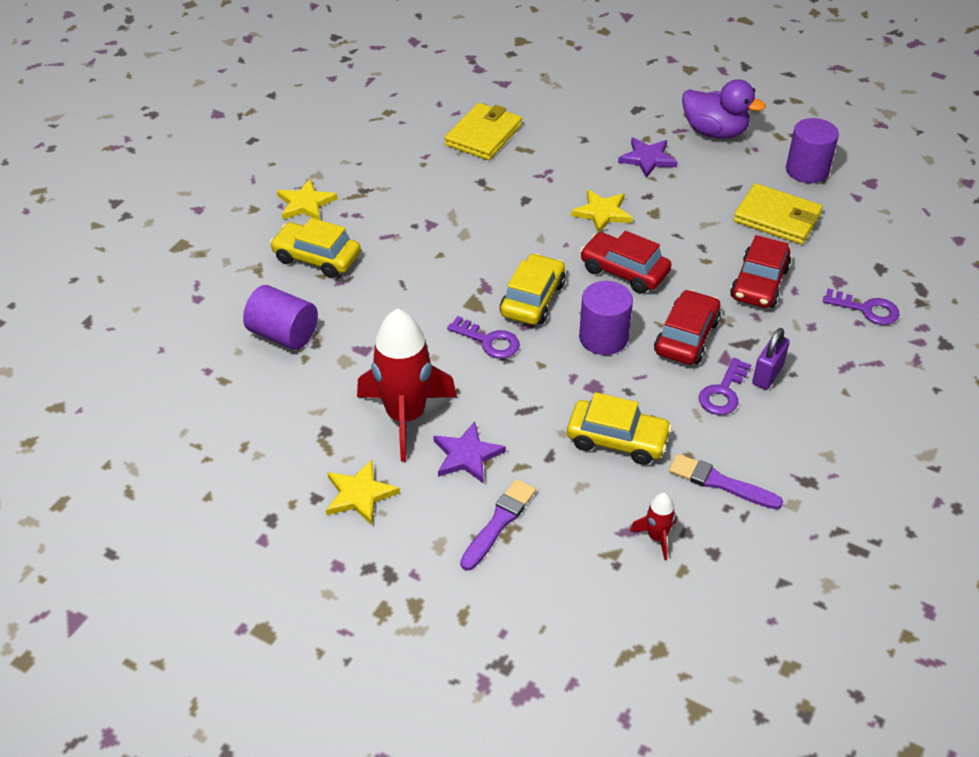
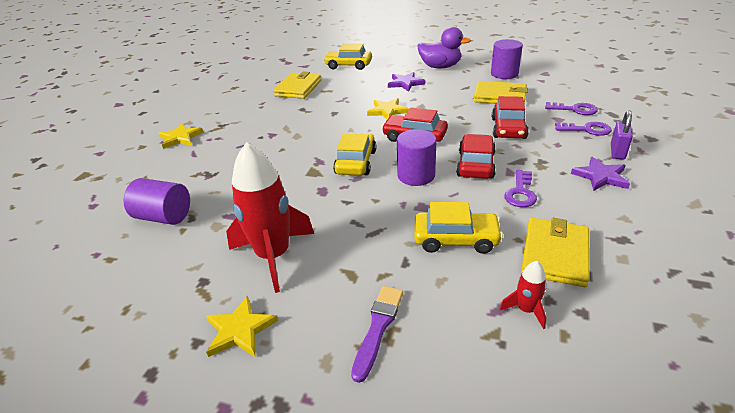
camera: 10 degrees left, 10 degrees down
yellow car [270,218,361,278] -> yellow car moved to [324,43,372,70]
purple star [433,422,506,484] -> purple star moved to [571,157,630,191]
purple key [447,316,520,359] -> purple key moved to [545,102,598,115]
purple brush [669,454,783,509] -> yellow wallet [521,218,590,287]
purple padlock [752,328,790,389] -> purple padlock moved to [611,110,633,160]

